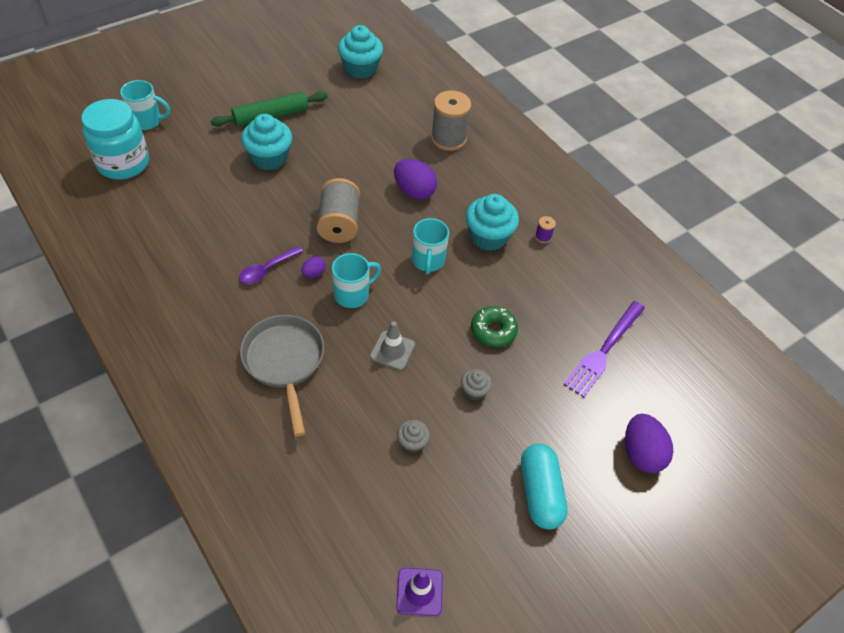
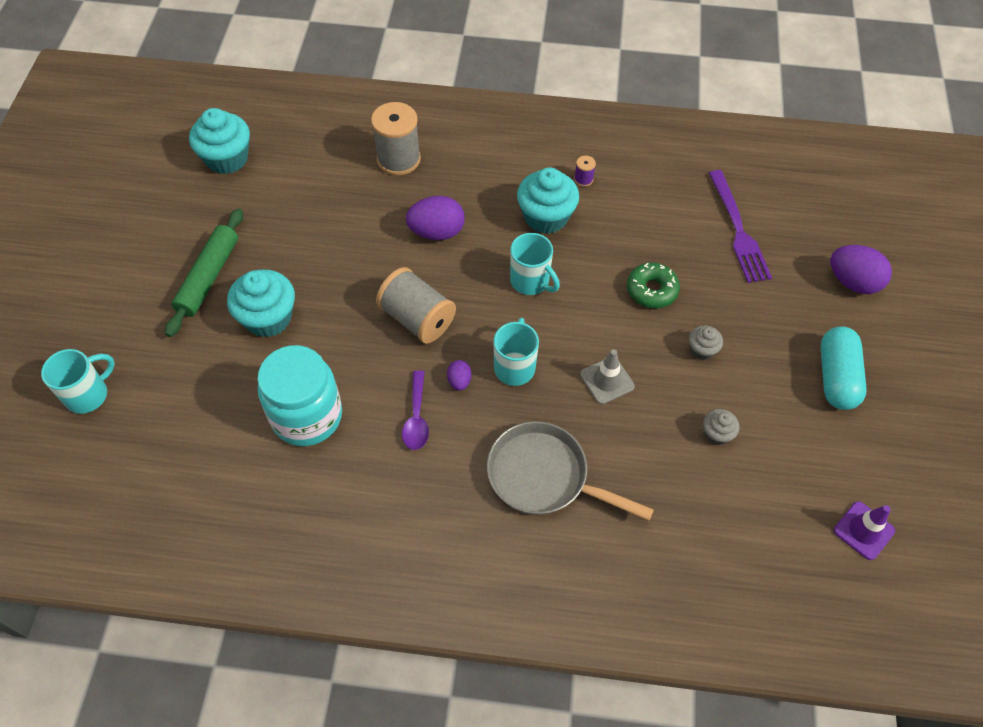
camera: 45 degrees left, 5 degrees up
turquoise jar [82,99,149,179] -> turquoise jar moved to [257,345,342,446]
turquoise capsule [521,444,568,530] -> turquoise capsule turned 60 degrees clockwise [821,326,867,410]

